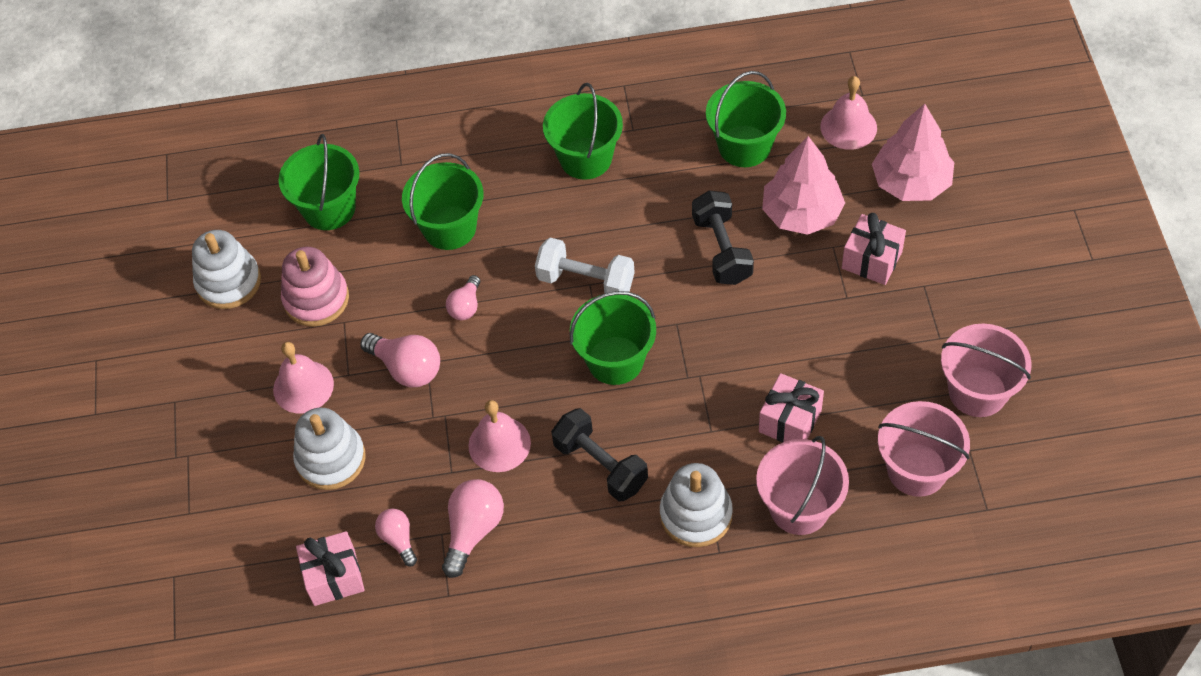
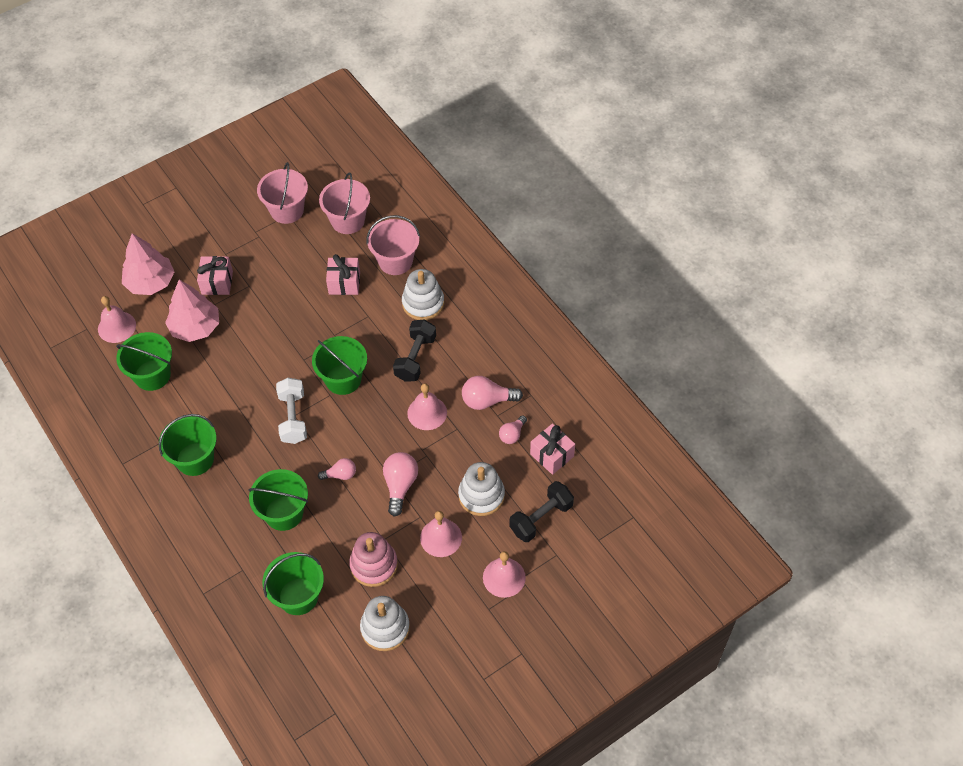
camera: 120 degrees left, 0 degrees up
black dumbbell [692,190,754,285] -> black dumbbell moved to [509,481,574,542]
none -> pink bell [483,551,526,598]

